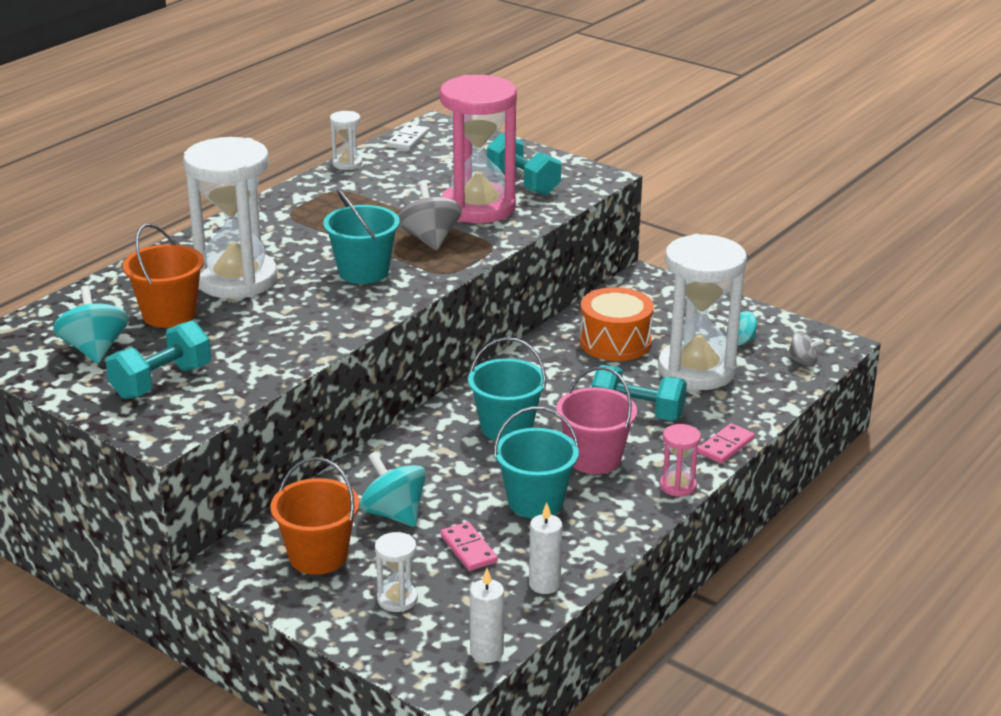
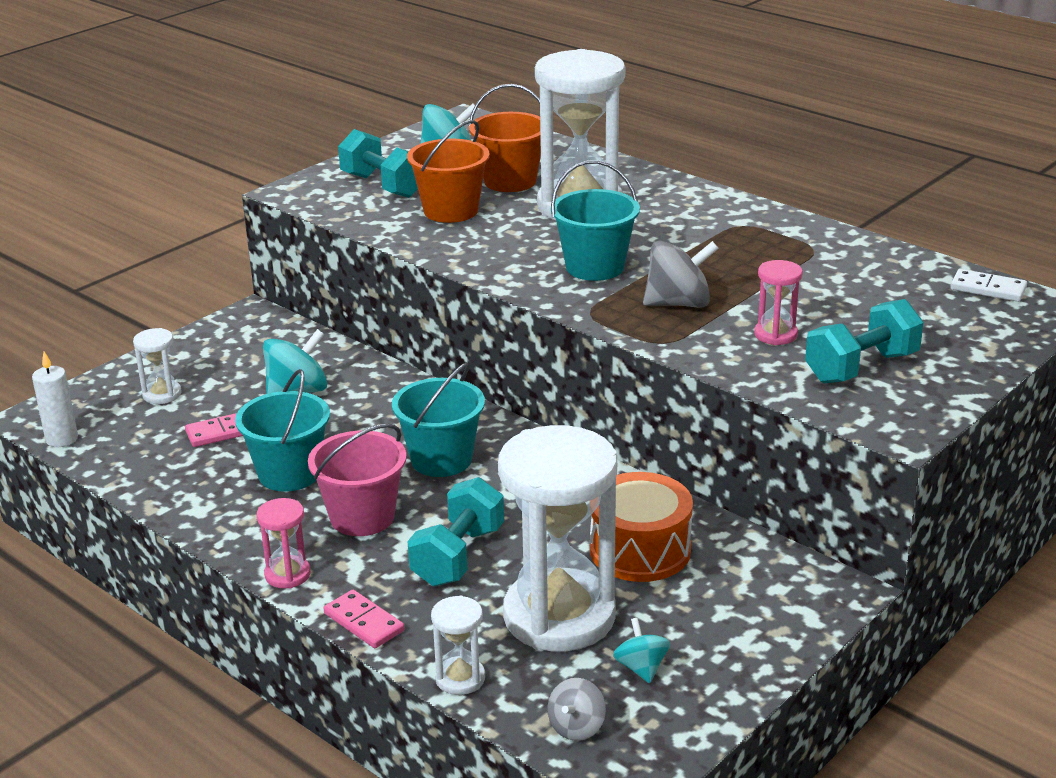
camera: 95 degrees right, 0 degrees up
orange bucket [271,457,359,575] -> orange bucket moved to [407,120,490,223]
white hourglass [330,111,362,170] -> white hourglass moved to [431,596,485,695]
pink hourglass [440,75,517,223] -> pink hourglass [754,260,803,345], size x0.42
white candle [529,503,563,594] -> none

